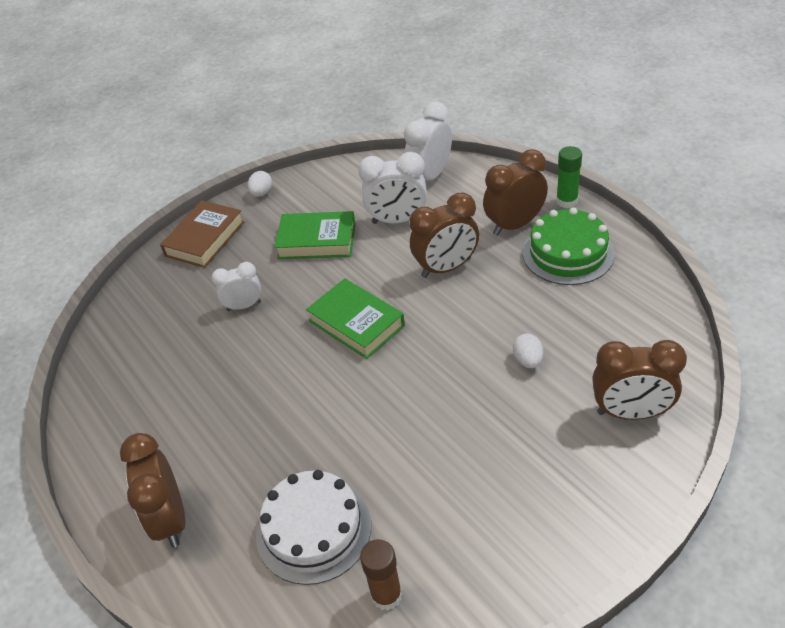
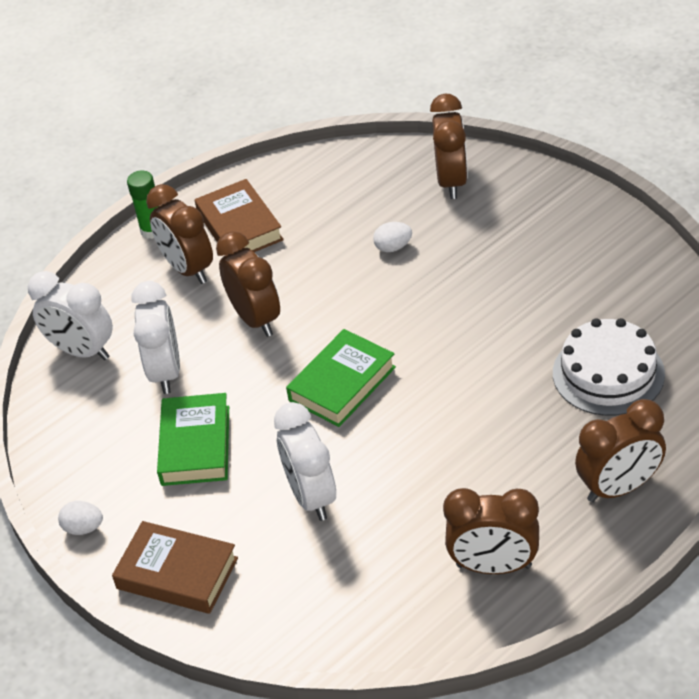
camera: 95 degrees left, 0 degrees up
white clock [211,262,261,311] -> white clock [274,402,336,521], size x1.58
brown glue stick [360,539,402,611] -> none
green cake [522,208,615,285] -> brown book [195,179,284,252]
none -> brown clock [443,488,539,574]

